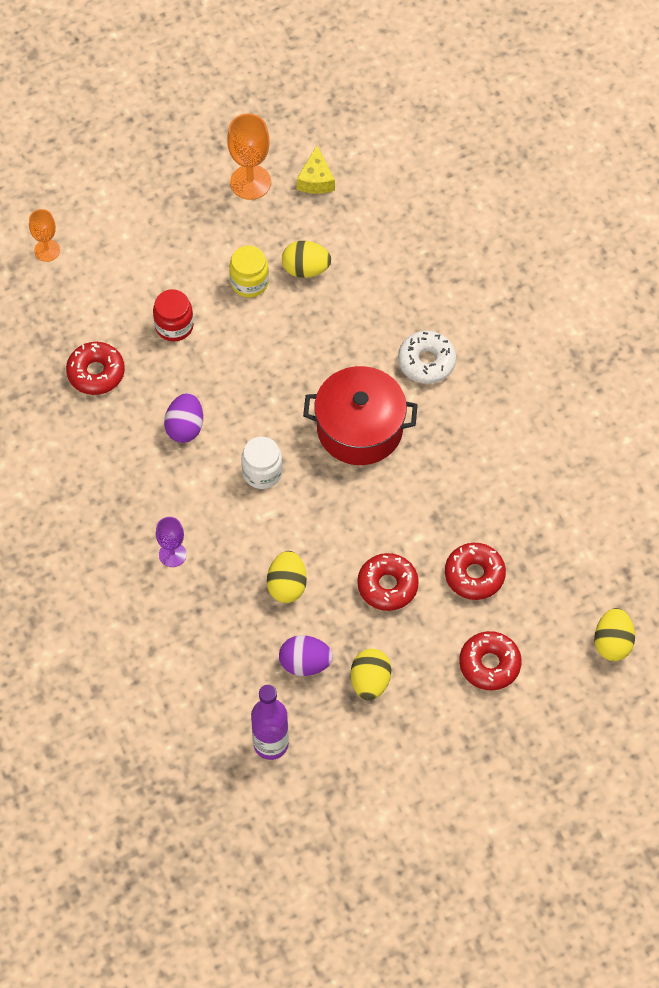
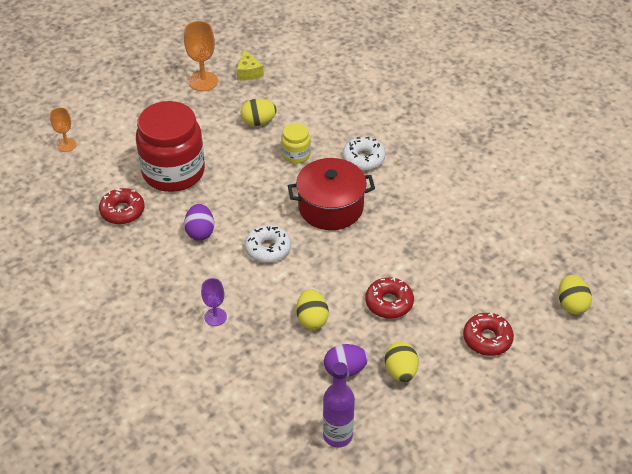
camera: 15 degrees left, 15 degrees down
red jar [153,289,194,341] -> red jar [136,101,205,192], size x2.17
yellow jar [229,245,269,298] -> yellow jar moved to [281,123,311,164]
white jar [241,437,283,489] -> white donut [245,225,291,263]
red donut [445,543,506,600] -> none

